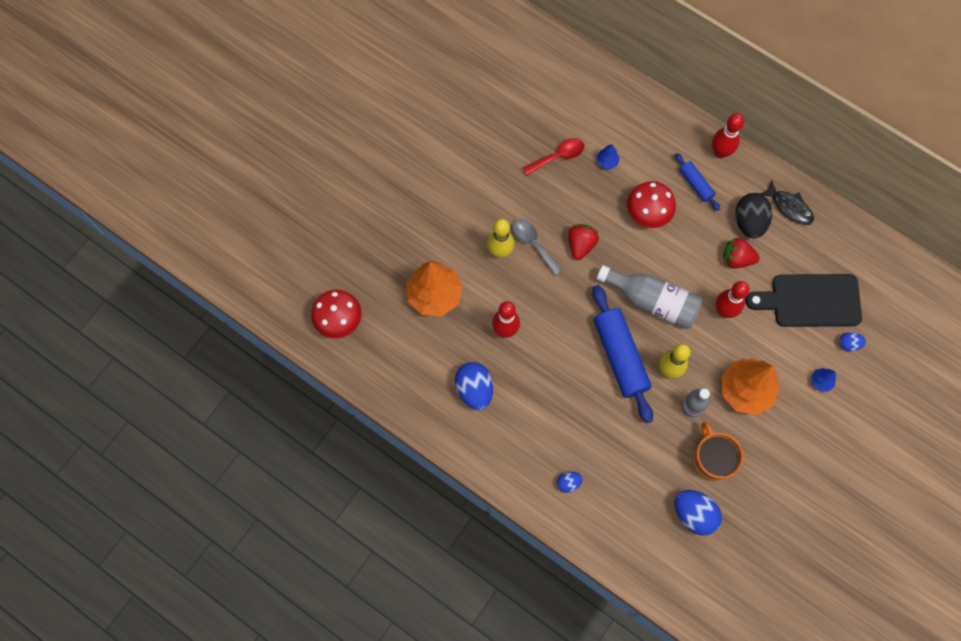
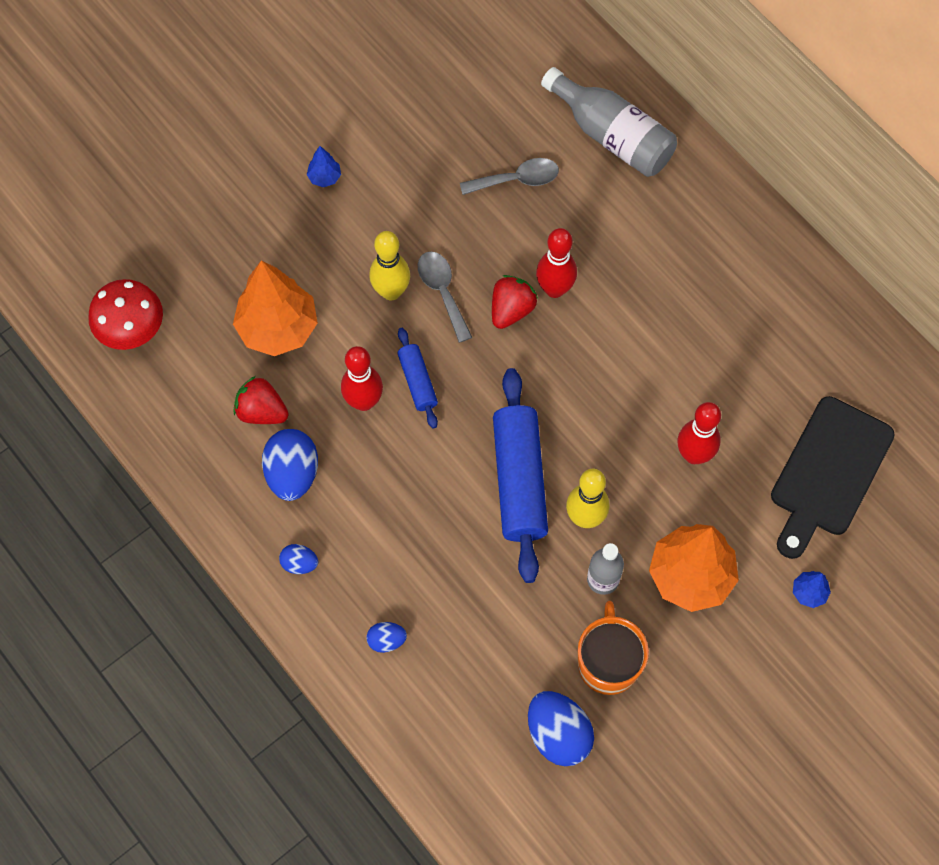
camera: 15 degrees right, 5 degrees down
red spoon [523,138,584,175] -> grey spoon [460,158,559,195]
blue tree [596,144,619,169] -> blue tree moved to [307,146,341,187]
grey bottle [597,265,703,329] -> grey bottle moved to [541,67,677,177]
red mushroom [627,181,676,228] -> none
blue rolling pin [675,153,720,211] -> blue rolling pin moved to [397,328,438,429]
red bowling pin [712,113,744,158] -> red bowling pin moved to [536,228,577,298]
red strawberry [723,237,760,269] -> red strawberry moved to [234,376,289,424]
black egg [736,193,772,239] -> none
black cutting board [745,274,862,327] -> black cutting board turned 75 degrees counterclockwise [771,396,895,559]
black fish [761,180,814,225] -> none
blue egg [839,332,866,351] -> blue egg moved to [279,544,318,574]

